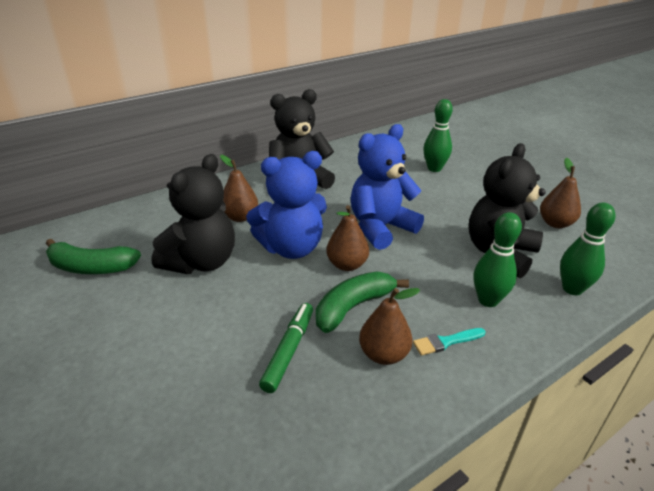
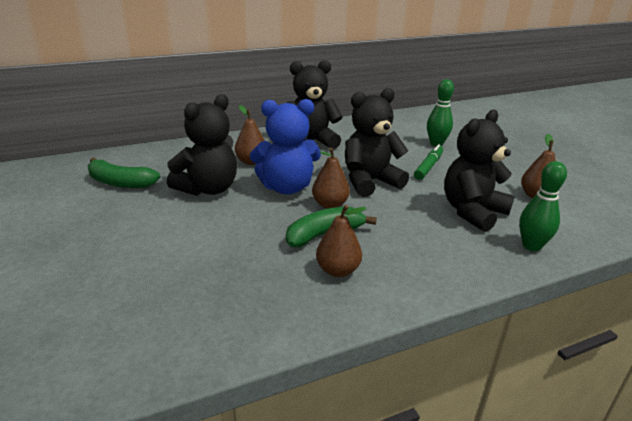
camera: 10 degrees right, 5 degrees down
green marker [259,303,313,393] -> green marker moved to [414,144,443,180]
blue teddy bear [351,124,424,250] -> black teddy bear [345,88,409,197]
turquoise brush [413,328,486,356] -> none
green bowling pin [474,212,522,307] -> none

